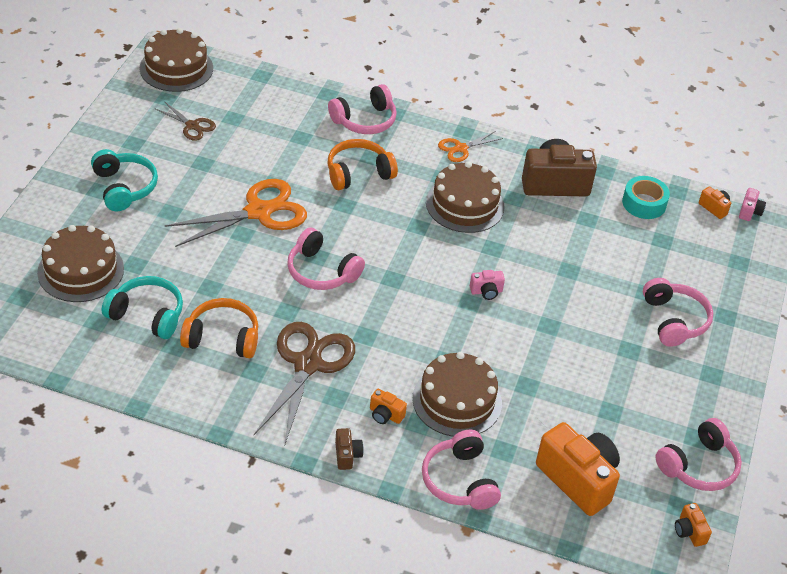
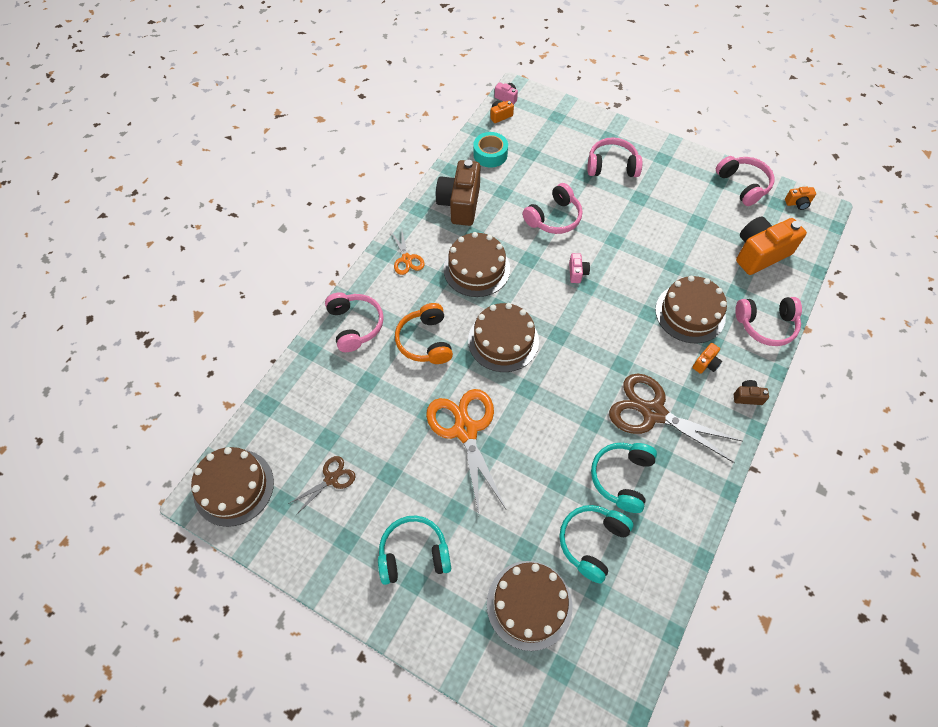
camera: 75 degrees left, 15 degrees up
orange headphones [180,298,258,358] -> turquoise headphones [591,443,657,513]
pink headphones [287,227,365,290] -> pink headphones moved to [523,183,582,234]
none -> brown cake [468,303,539,372]

